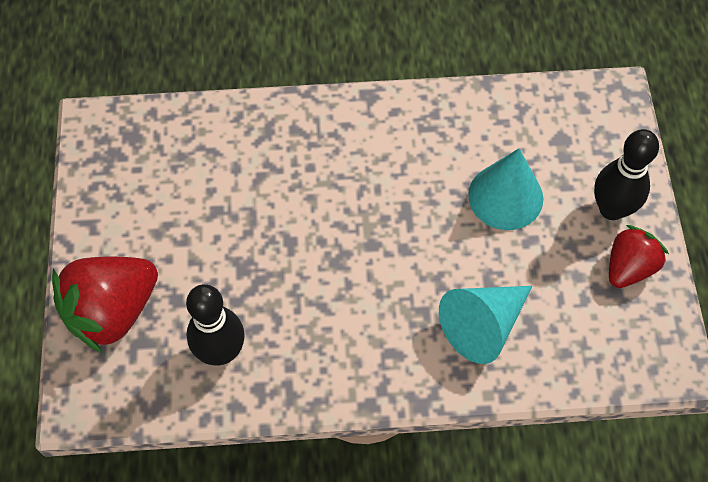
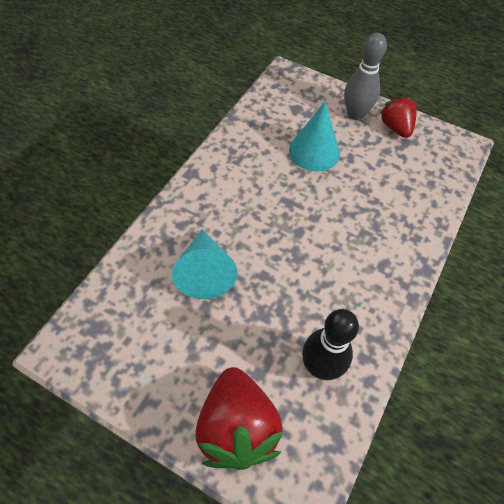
camera: 60 degrees left, 5 degrees down
turquoise cone [439,286,532,364] -> turquoise cone moved to [172,229,238,299]
black bowling pin [594,129,659,220] -> grey bowling pin [344,33,387,120]

